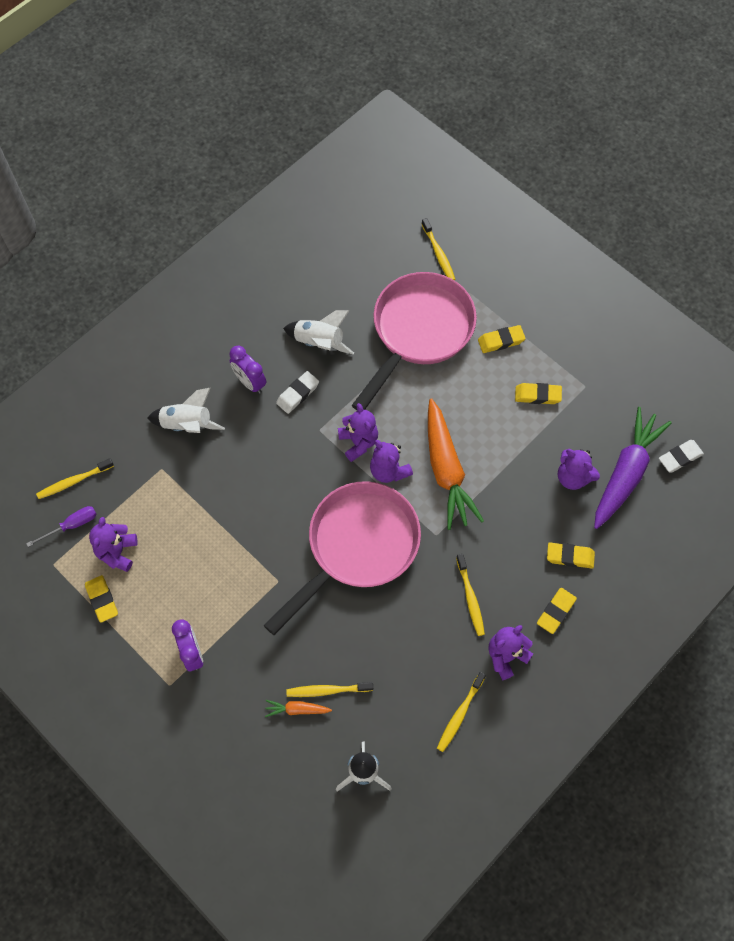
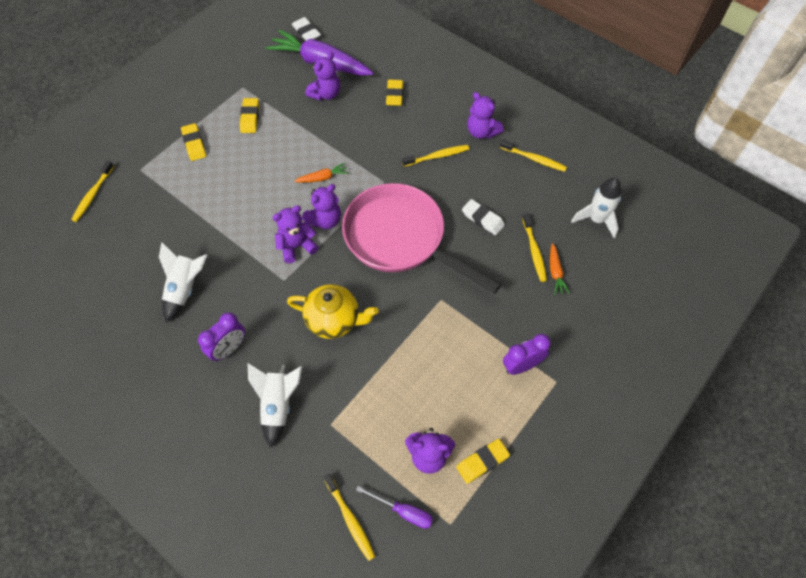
camera: 95 degrees left, 5 degrees down
purple screwdriver [26,506,96,547] -> purple screwdriver turned 150 degrees clockwise [356,486,433,529]
white eraser [276,371,319,414] -> white eraser moved to [462,199,505,235]
pink pan [352,272,477,411] -> none
yellow toothbrush [422,218,455,280] -> yellow toothbrush turned 135 degrees clockwise [71,161,114,222]
orange carrot [428,398,484,530] -> orange carrot [294,163,349,183], size x0.43
yellow eraser [537,588,577,634] -> none
none -> yellow teapot [287,284,379,339]

